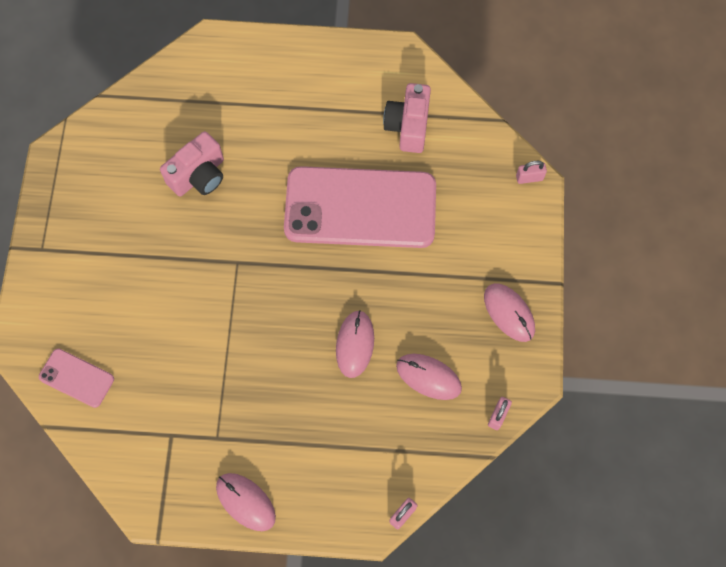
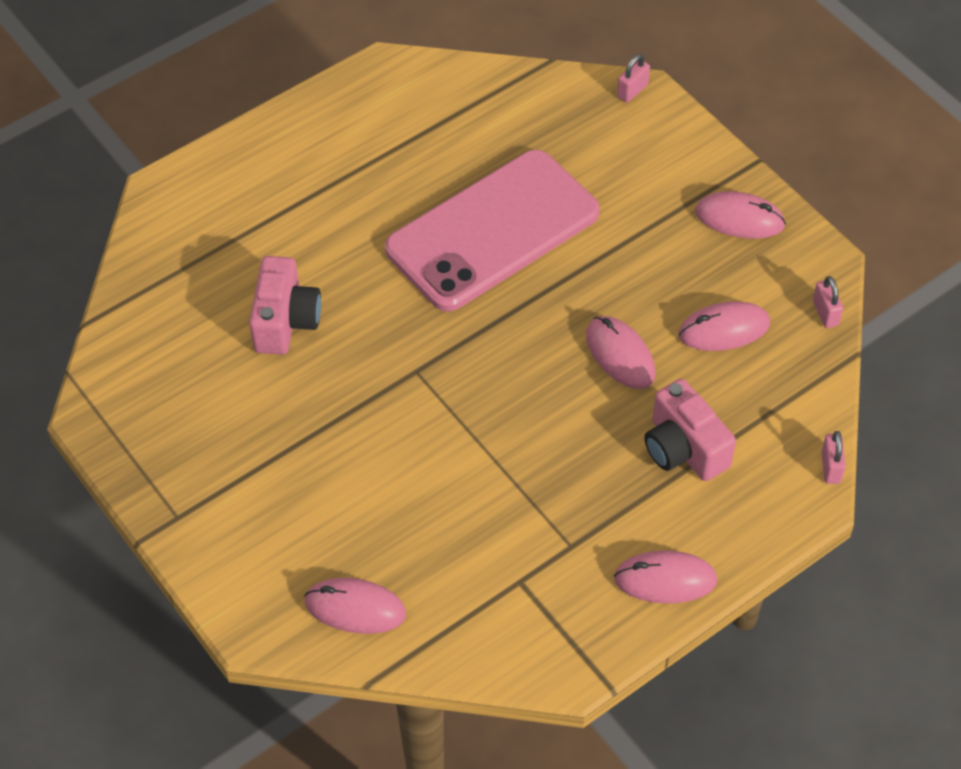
camera: 40 degrees left, 15 degrees down
pink phone [39,349,114,408] -> pink mouse [304,578,406,634]
pink camera [383,83,431,153] -> pink camera moved to [644,379,736,481]

